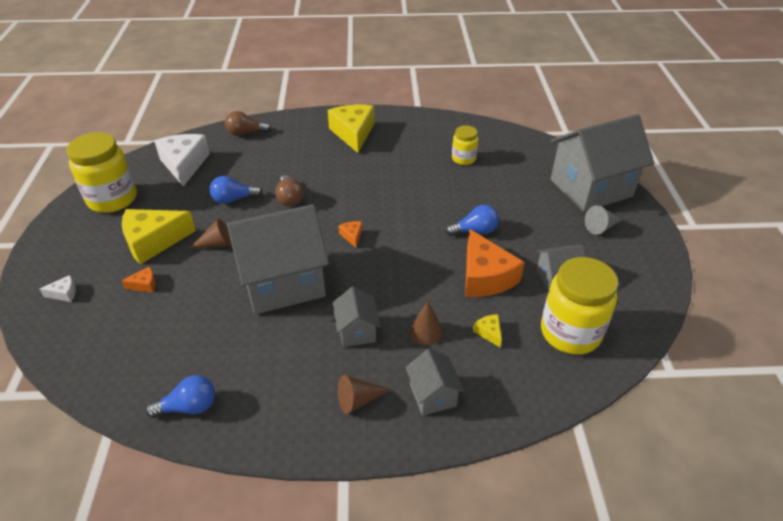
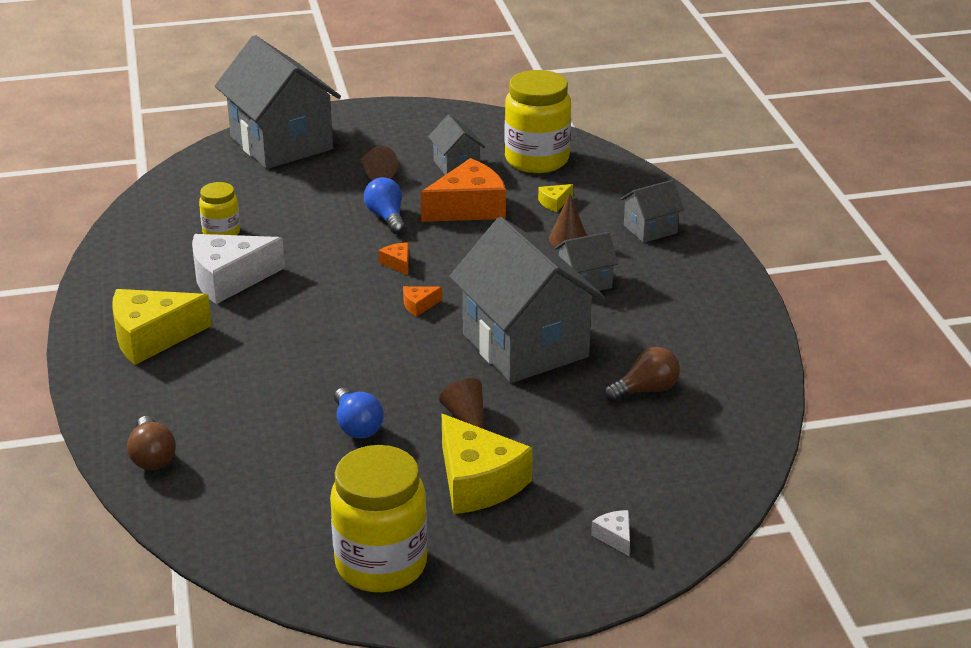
camera: 100 degrees left, 10 degrees down
orange cheese [122,267,156,292] -> orange cheese moved to [378,242,409,275]
blue light bulb [146,375,215,418] -> none
white cheese [154,134,210,187] -> white cheese moved to [192,234,285,304]
brown light bulb [275,175,303,206] -> brown light bulb moved to [604,347,680,402]
brown cone [338,375,391,414] -> brown cone moved to [360,146,398,180]
grey cone [585,205,622,235] -> none

